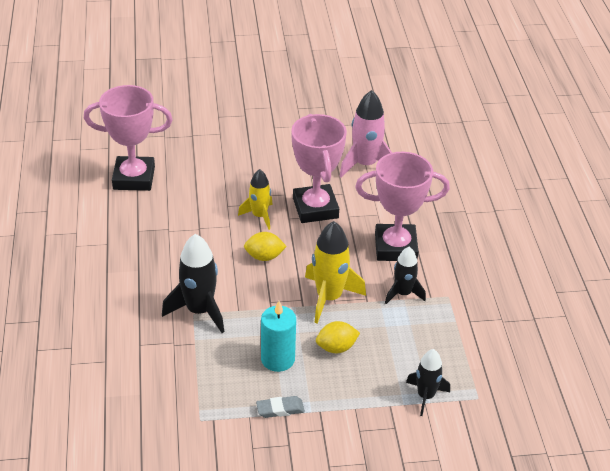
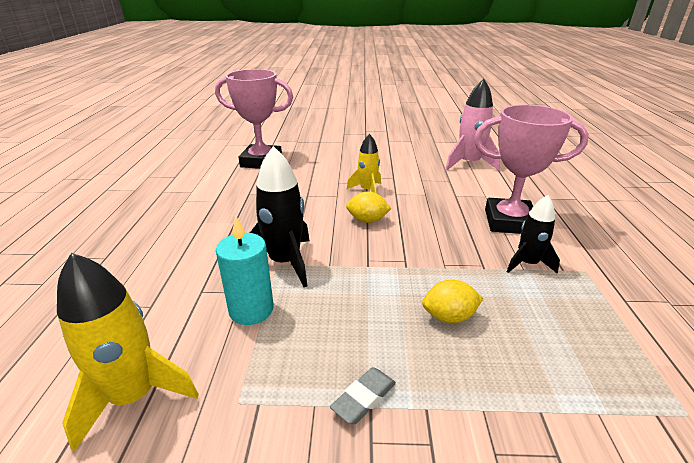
camera: 10 degrees right, 10 degrees down
grey eraser [256,396,305,418] -> grey eraser turned 45 degrees counterclockwise [330,367,396,424]
turquoise candle [261,301,296,372] -> turquoise candle moved to [216,215,274,325]
pink trophy [291,114,347,223] -> none
yellow rocket [305,221,366,324] -> yellow rocket moved to [57,253,199,452]
black rocket [406,349,450,416] -> none

